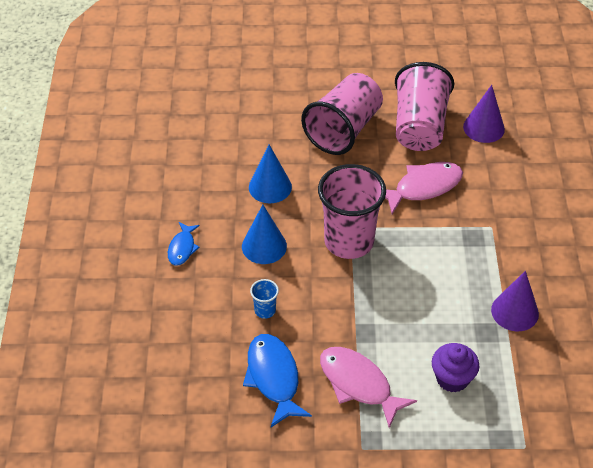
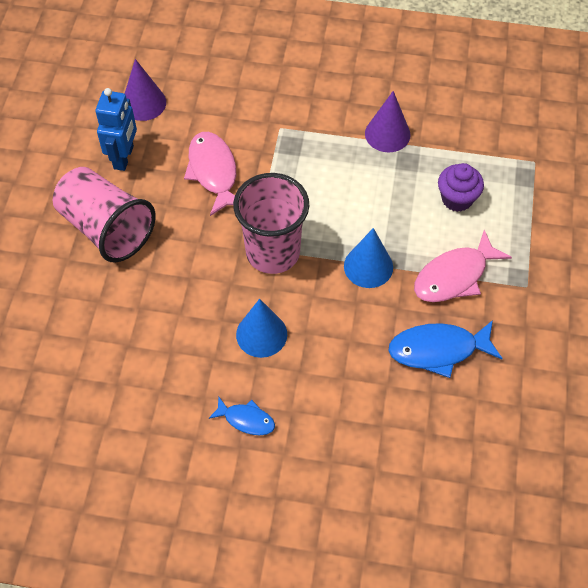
camera: 80 degrees left, 10 degrees up
blue cone [249,145,292,203] -> blue cone moved to [344,228,393,288]
blue cup [250,279,279,319] -> none
pink cup [395,62,454,151] -> blue robot [95,88,137,171]

